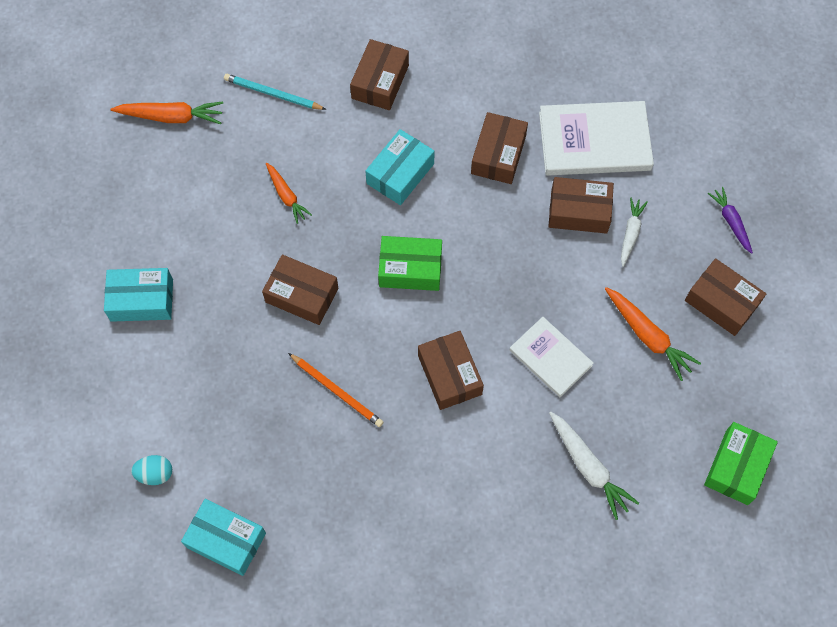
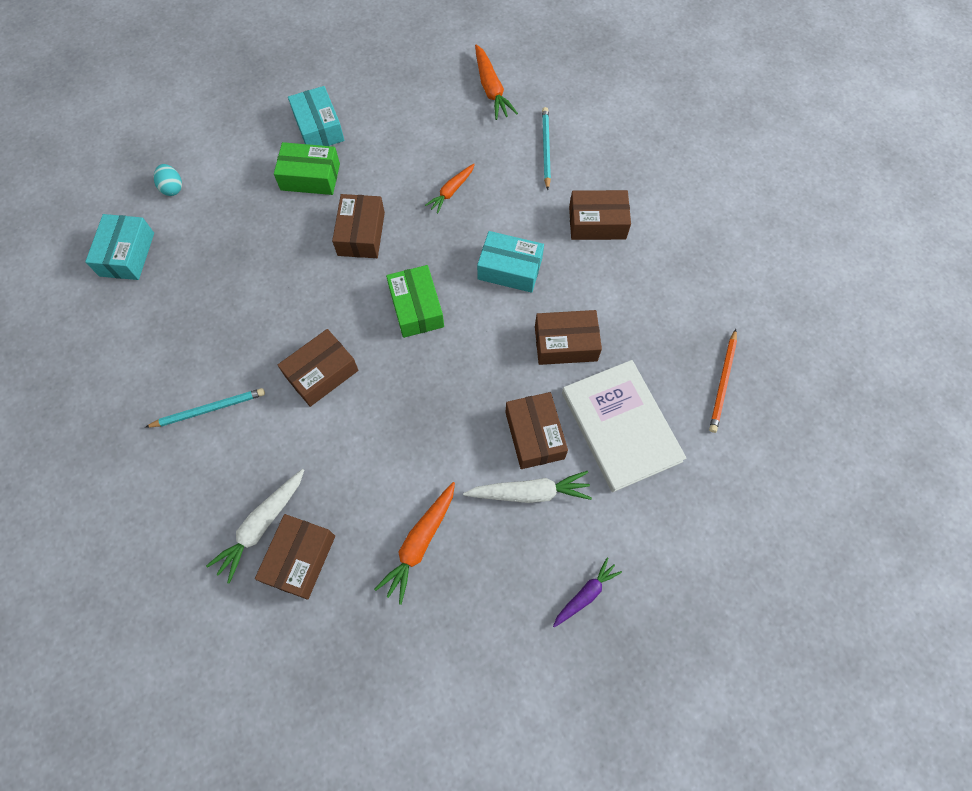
camera: 70 degrees right, 0 degrees up
orange pencil [288,353,383,427] -> orange pencil moved to [709,329,737,433]
white book [509,317,594,397] -> none
white carrot [621,198,648,267] -> white carrot [463,471,592,503], size x1.51
brown box [685,258,766,336] -> brown box moved to [255,514,335,600]
green box [704,422,778,505] -> green box moved to [274,142,340,195]
none -> turquoise pencil [145,388,265,428]

